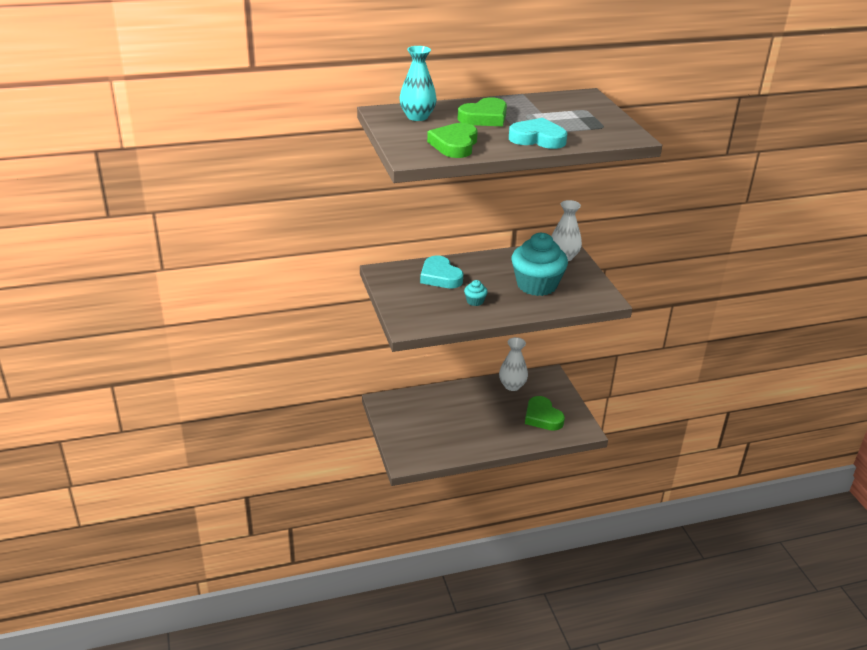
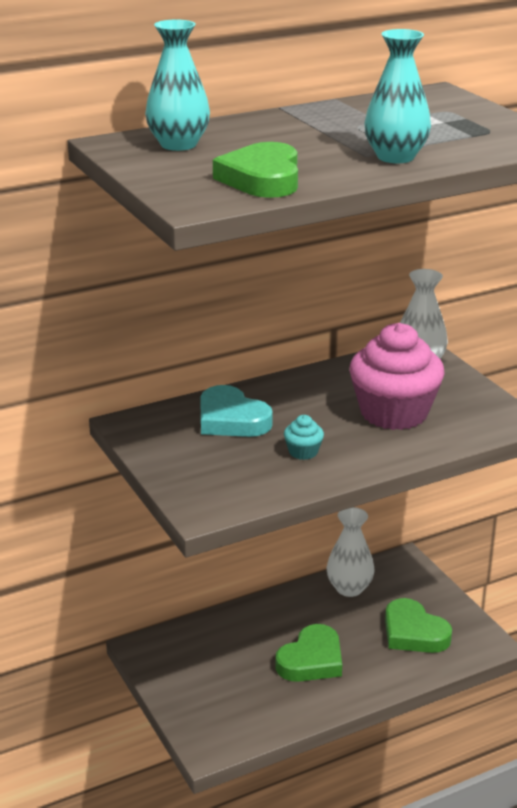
camera: 10 degrees left, 5 degrees down
green heart [458,97,507,126] -> green heart moved to [276,624,342,682]
turquoise heart [509,118,567,149] -> turquoise vase [365,29,431,163]
turquoise cupcake [512,233,568,296] -> pink cupcake [349,323,445,430]

